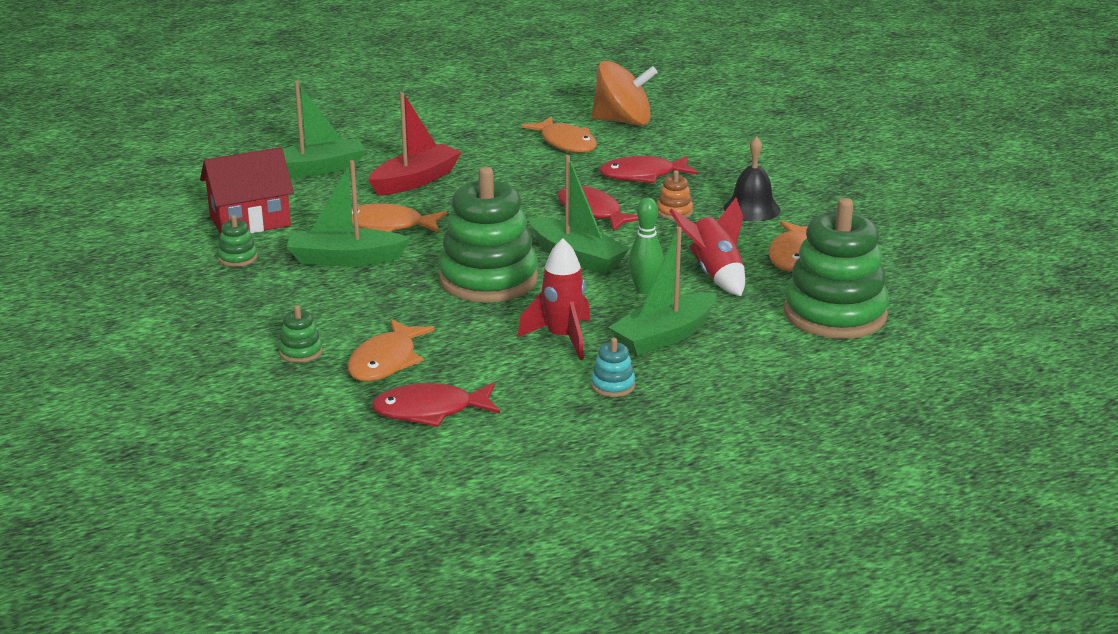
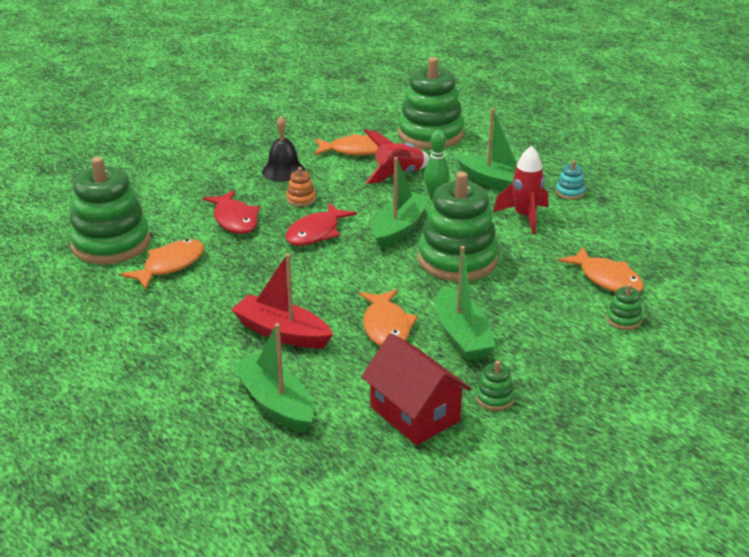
camera: 105 degrees left, 5 degrees up
orange fish [347,319,435,382] -> orange fish turned 45 degrees clockwise [558,247,644,293]
red fish [372,383,500,427] -> none
orange spinning top [591,61,657,126] -> green stacking toy [68,157,150,264]

